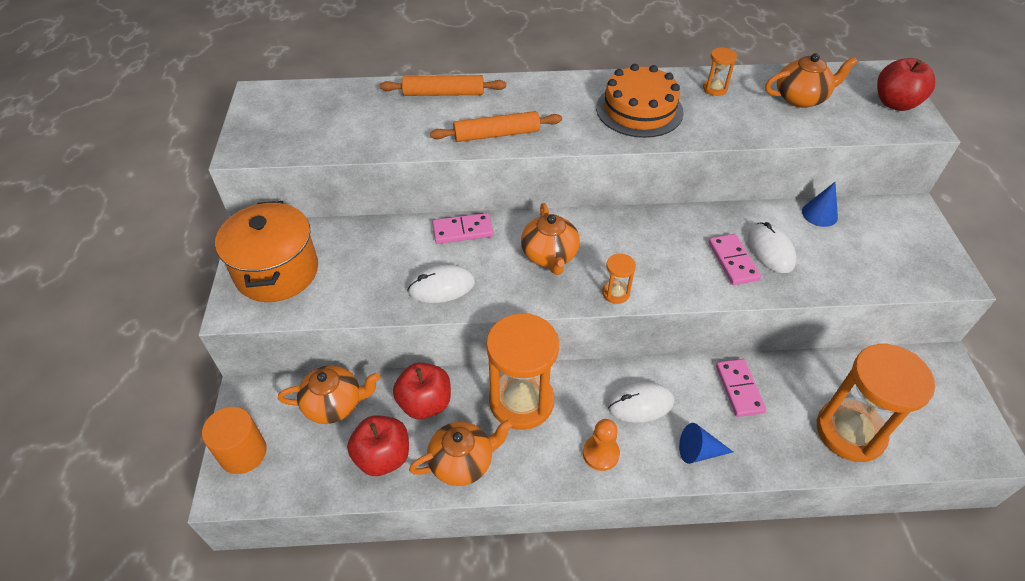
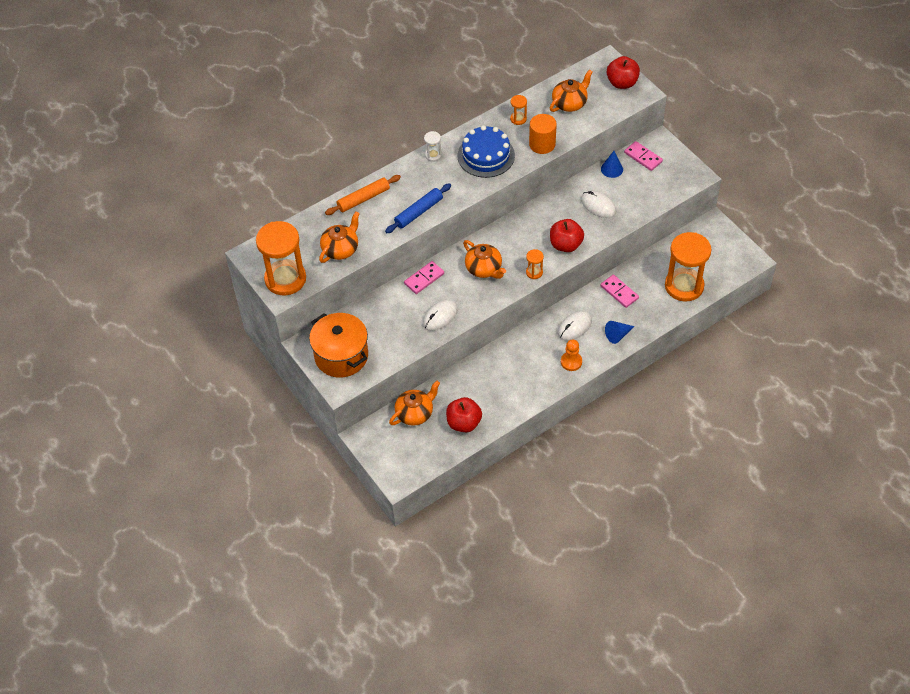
camera: 30 degrees left, 5 degrees up
orange cylinder [202,407,267,474] -> orange cylinder moved to [529,114,557,154]
red apple [393,363,451,419] -> red apple moved to [550,219,584,252]
orange teapot [409,419,513,486] -> orange teapot moved to [319,211,360,263]
orange rolling pin [430,111,562,142] -> blue rolling pin [385,183,451,233]
orange hourglass [486,313,559,430] -> orange hourglass moved to [256,221,306,295]
orange cake [596,64,684,138] -> blue cake [457,125,515,178]
pink domino [708,234,761,285] -> pink domino moved to [624,141,663,171]
none -> white hourglass [424,131,442,162]

